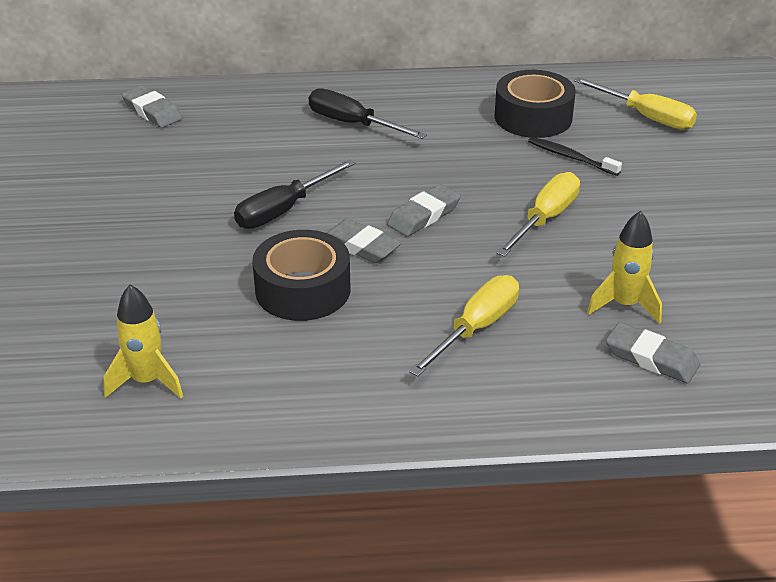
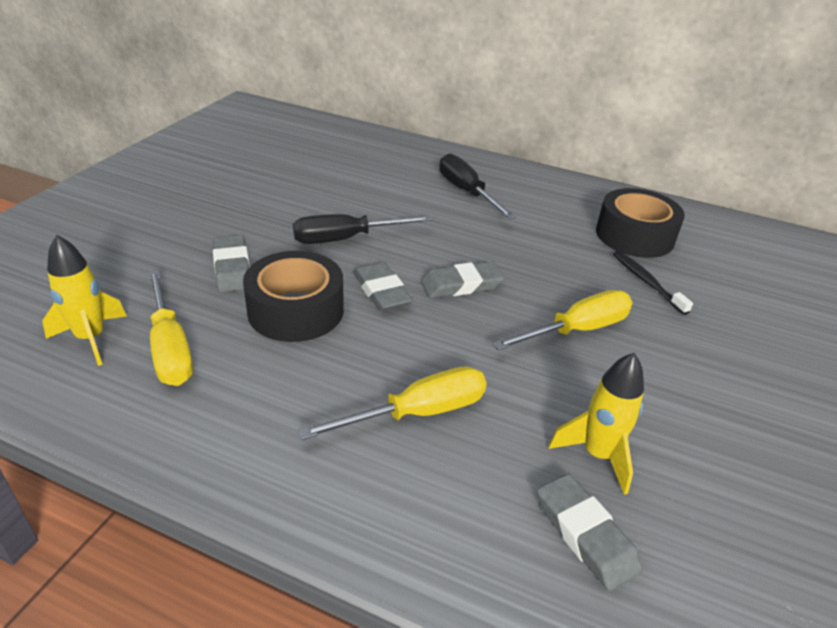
camera: 25 degrees right, 0 degrees up
grey eraser [121,85,182,128] -> grey eraser moved to [213,235,250,292]
yellow screwdriver [574,77,697,130] -> yellow screwdriver moved to [148,270,193,386]

